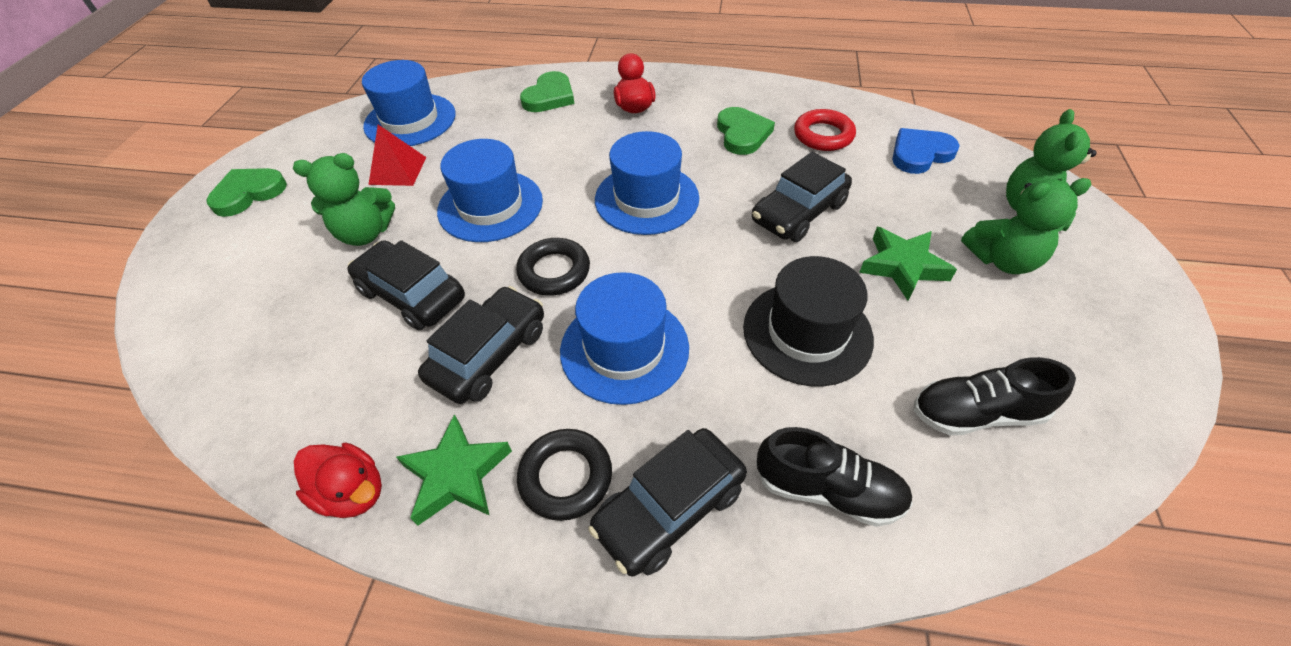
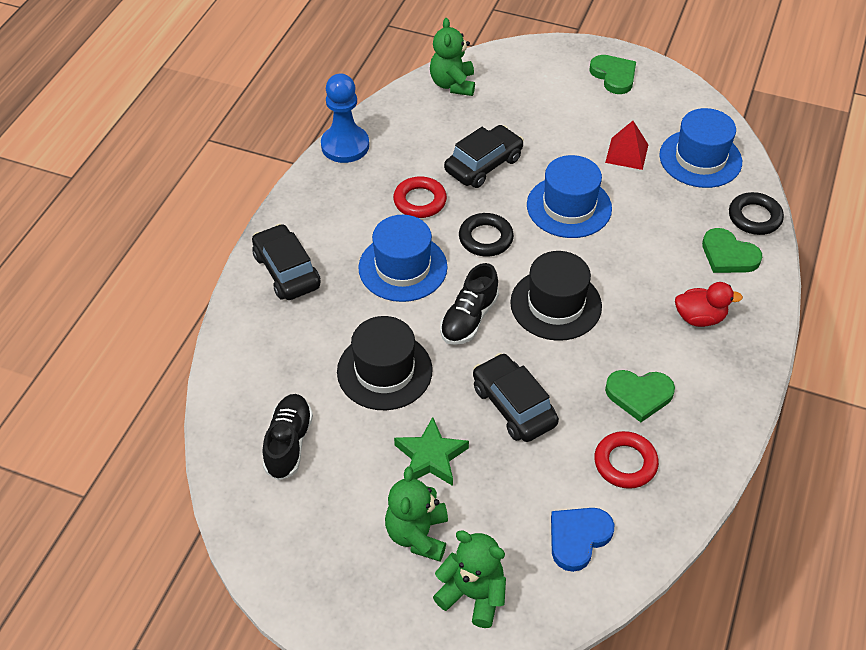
camera: 100 degrees right, 0 degrees up
green teddy bear [293,153,395,246] -> green teddy bear moved to [430,18,475,96]
red duck [294,442,382,518] -> blue pawn [321,74,369,163]
green star [396,414,512,526] -> none
black car [418,286,544,404] -> red ring [393,176,447,218]
black ring [517,429,612,521] -> black ring moved to [729,192,784,235]
blue hat [595,131,699,235] -> black hat [510,251,602,341]
black shoe [756,427,913,527] -> black shoe moved to [440,263,499,345]
blue heart [892,128,960,174] -> blue heart turned 120 degrees counterclockwise [551,508,614,572]

